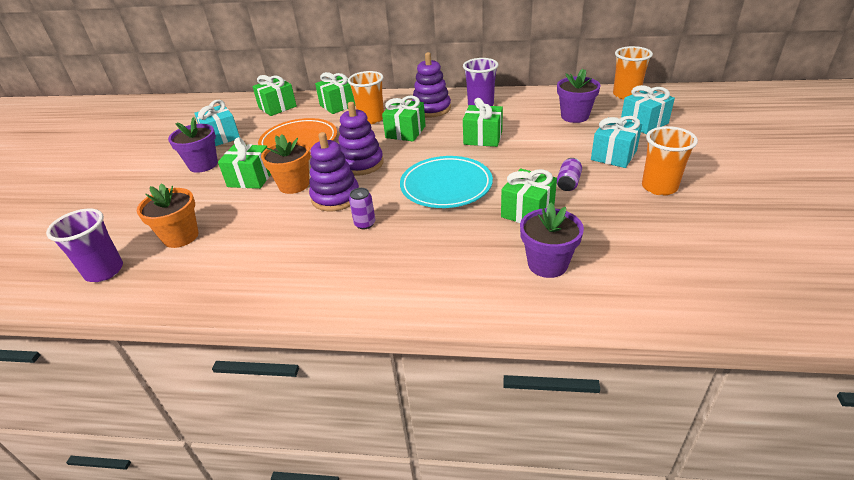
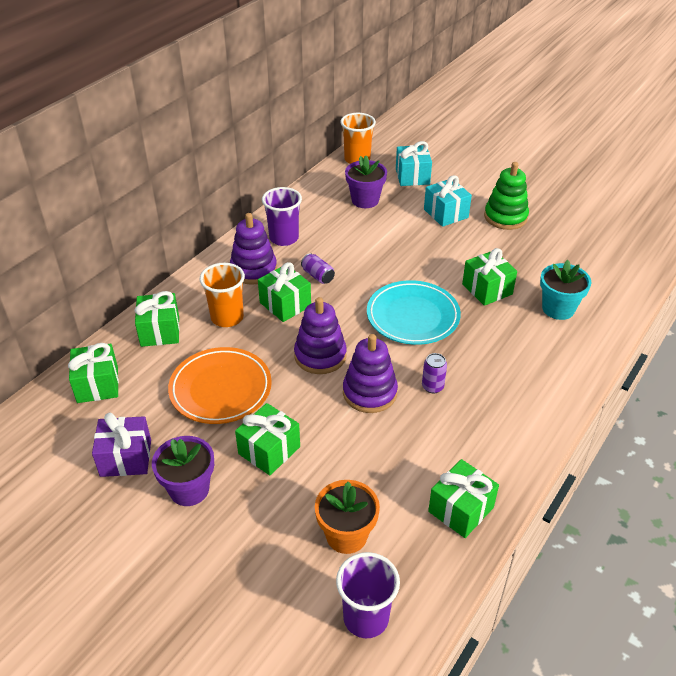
camera: 65 degrees left, 5 degrees up
turquoise gift [194,100,240,146] -> purple gift [92,412,151,477]
orange flower pot [261,134,310,194] -> none
green gift [463,98,503,147] -> green gift moved to [428,459,499,538]
purple flower pot [520,203,584,278] -> turquoise flower pot [540,260,591,320]
purple can [557,158,582,191] -> purple can moved to [301,253,335,284]
orange cup [642,126,698,196] -> green stacking toy [484,162,529,230]

